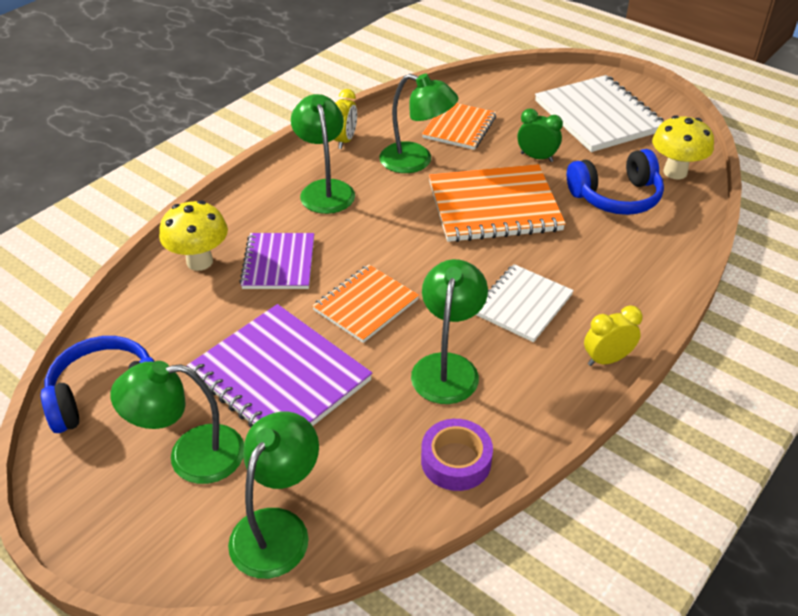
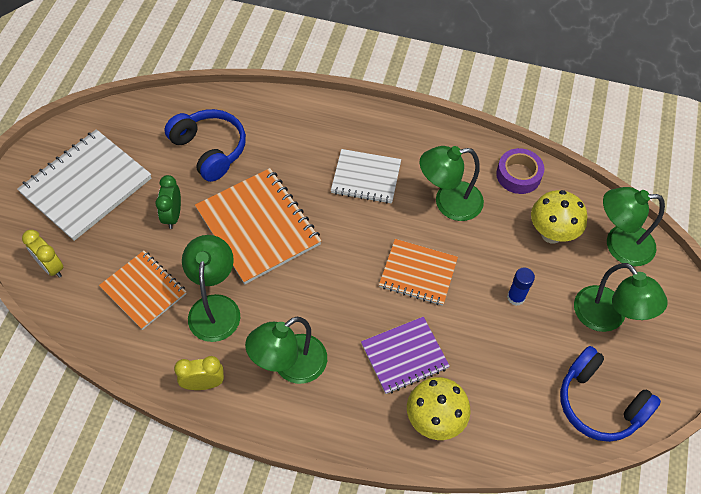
camera: 115 degrees left, 15 degrees up
purple notebook [187,304,373,427] -> blue glue stick [507,268,535,306]
orange notebook [422,103,496,150] -> orange notebook turned 45 degrees clockwise [99,251,187,330]
yellow clock [584,305,643,366] -> yellow clock moved to [22,230,63,278]
yellow mushroom [652,115,714,179] -> yellow mushroom moved to [531,190,587,244]

